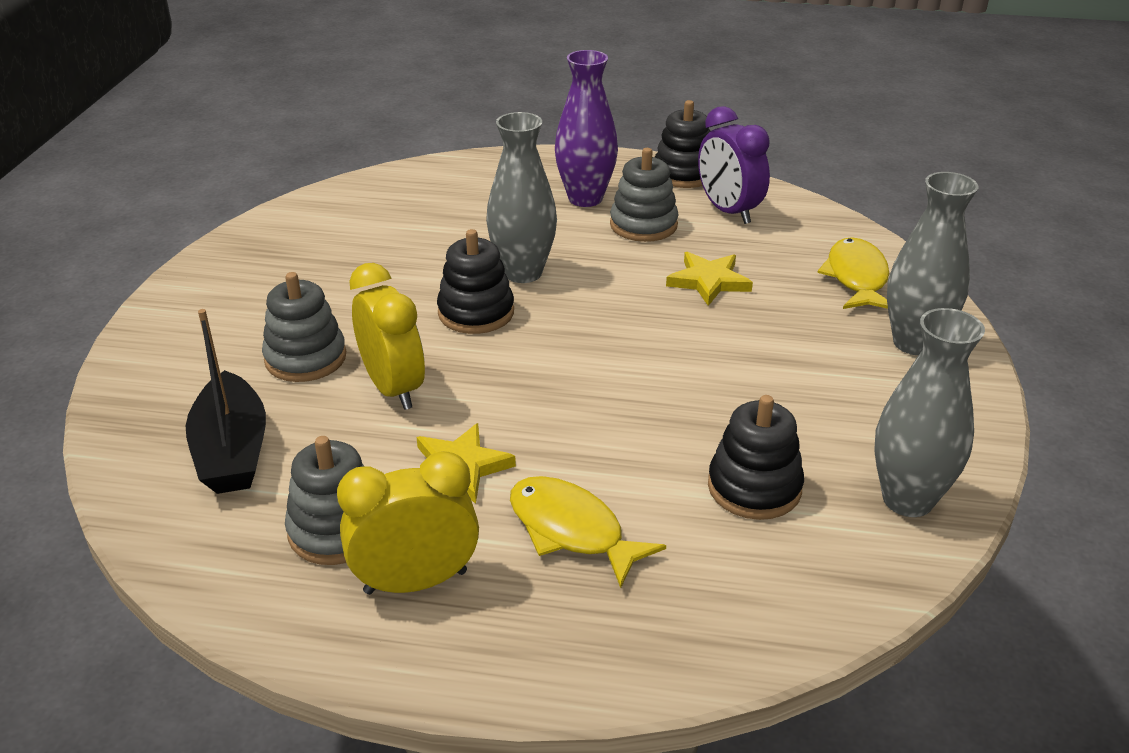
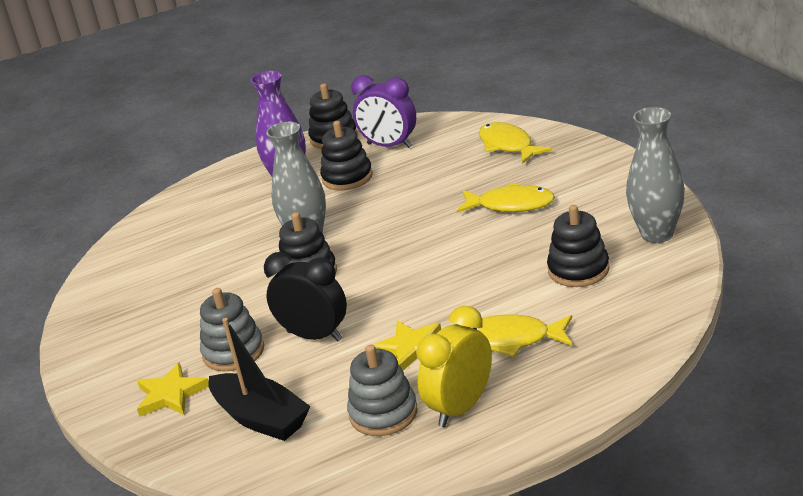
camera: 30 degrees left, 5 degrees down
yellow clock [349,263,425,410] -> black clock [264,252,347,341]
grey stacking toy [610,148,679,242] -> black stacking toy [320,121,373,191]
yellow star [666,252,753,306] -> yellow star moved to [137,362,209,417]
grey vase [887,172,978,355] -> none
none -> yellow fish [457,183,555,213]

